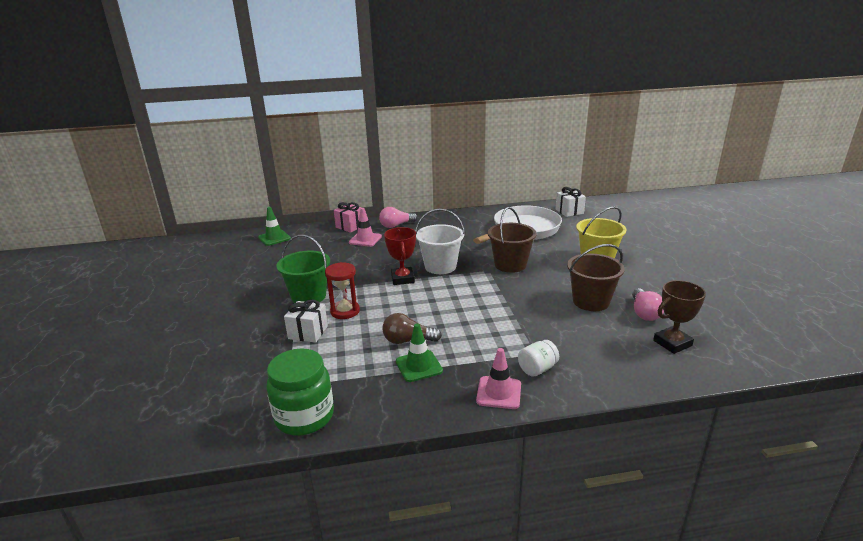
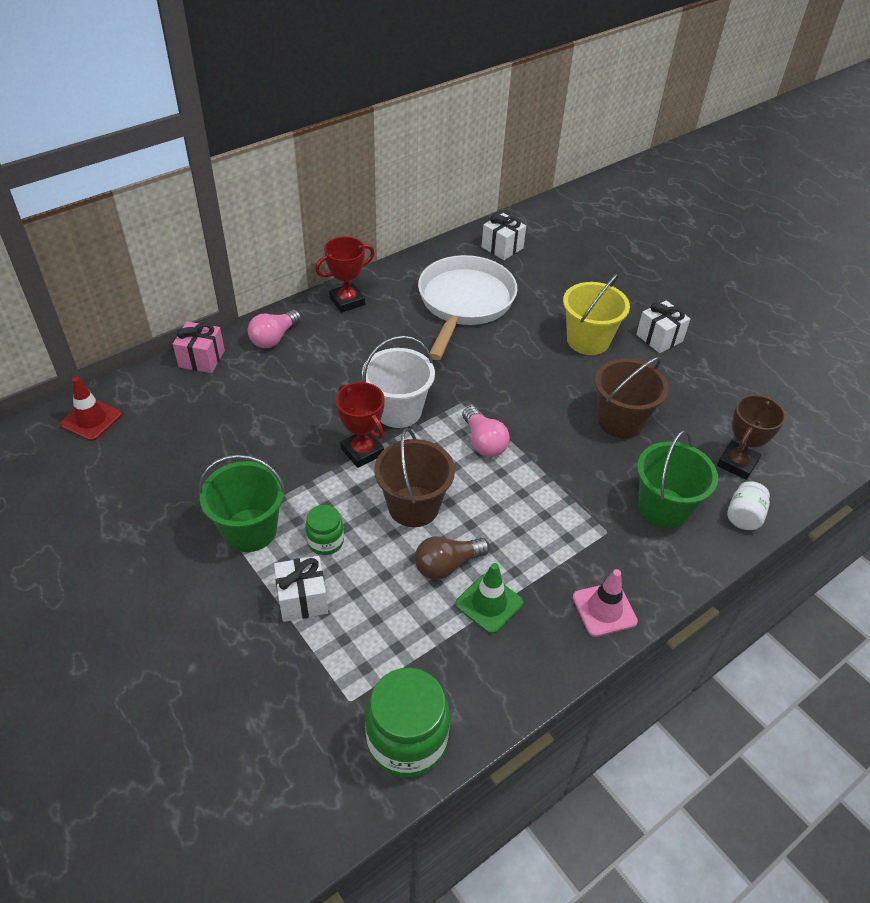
camera: 30 degrees left, 20 degrees up
green traffic cone [258,207,291,246] -> red traffic cone [60,377,122,441]
red hourglass [325,262,360,319] -> green jar [305,505,344,555]
pink traffic cone [349,208,382,247] -> none
brown bucket [487,207,537,273] -> brown bucket moved to [374,428,455,527]
white jar [518,340,559,377] -> white jar moved to [727,481,770,530]
pink light bulb [632,288,664,321] -> pink light bulb moved to [462,406,510,457]
none -> red trophy [315,236,375,313]
none -> white gift [636,300,690,353]
none -> green bucket [637,430,718,529]

